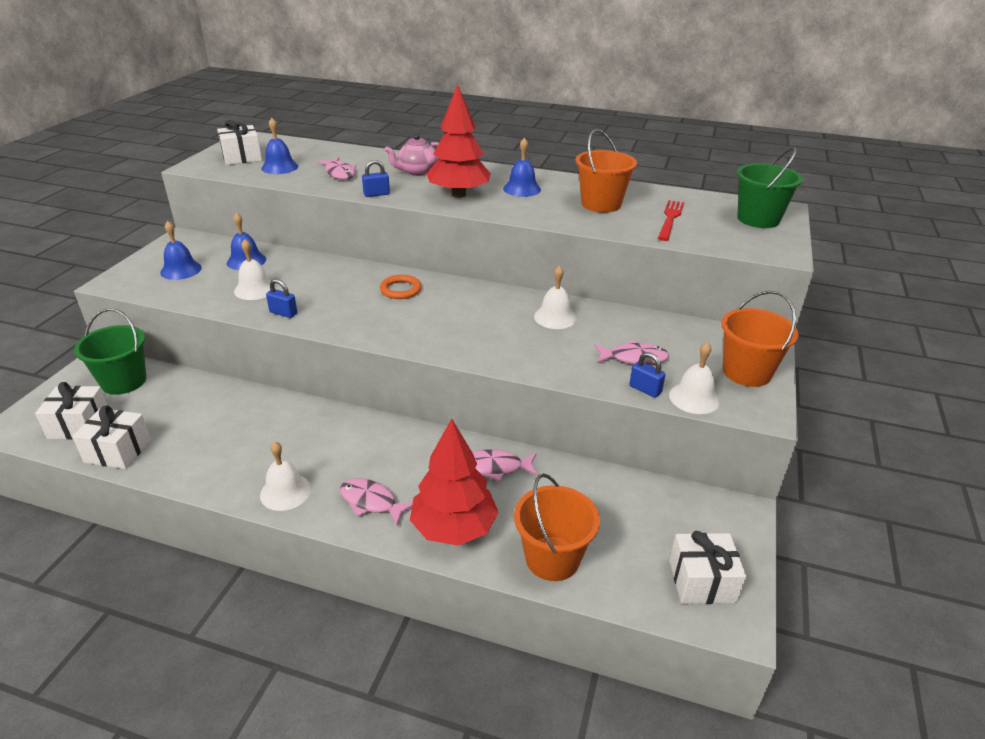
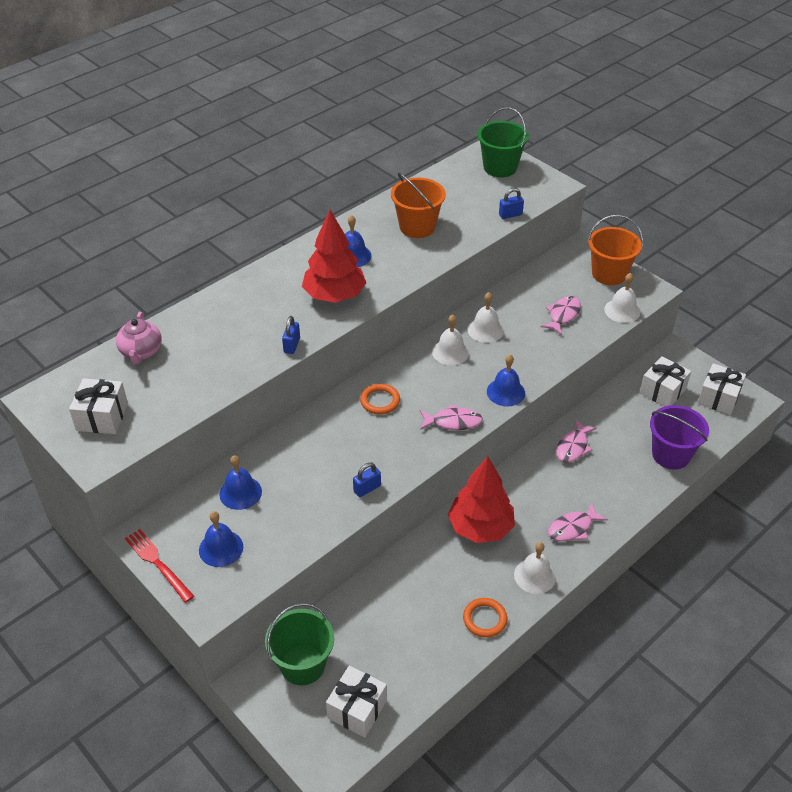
camera: 60 degrees left, 10 degrees up
white gift [72,405,151,469] -> white gift moved to [640,356,691,406]
white bell [234,239,276,300] -> white bell moved to [432,314,469,365]
blue bell [261,118,298,174] -> blue bell moved to [487,354,525,407]
pink fish [317,157,356,180] -> pink fish moved to [420,404,483,430]
pink teapot [384,134,439,176] -> pink teapot moved to [116,312,162,364]
red tree [410,418,499,546] -> red tree moved to [448,456,515,543]
orange bucket [514,473,600,581] -> purple bucket [650,405,709,469]
blue padlock [629,352,666,398] -> blue padlock moved to [499,188,524,219]
red fork [658,200,684,241] -> red fork moved to [125,529,194,603]
none -> orange ring [463,598,507,638]

